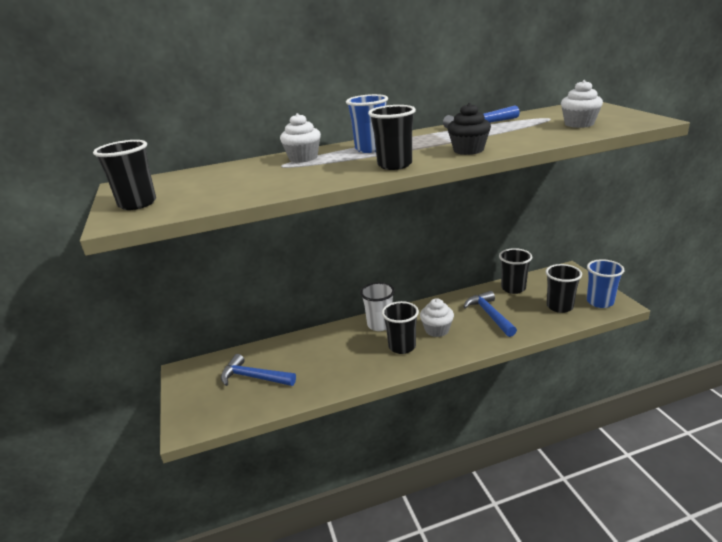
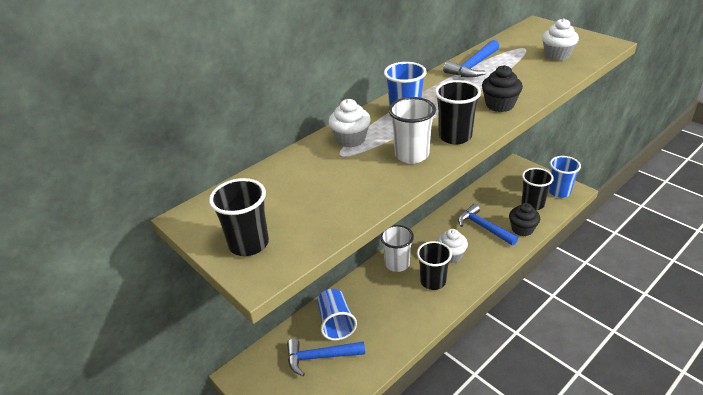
camera: 25 degrees left, 10 degrees up
black cup [499,248,532,294] -> none
none -> blue cup [317,289,357,341]
none -> white cup [388,97,436,164]
none -> black cupcake [509,203,540,236]

